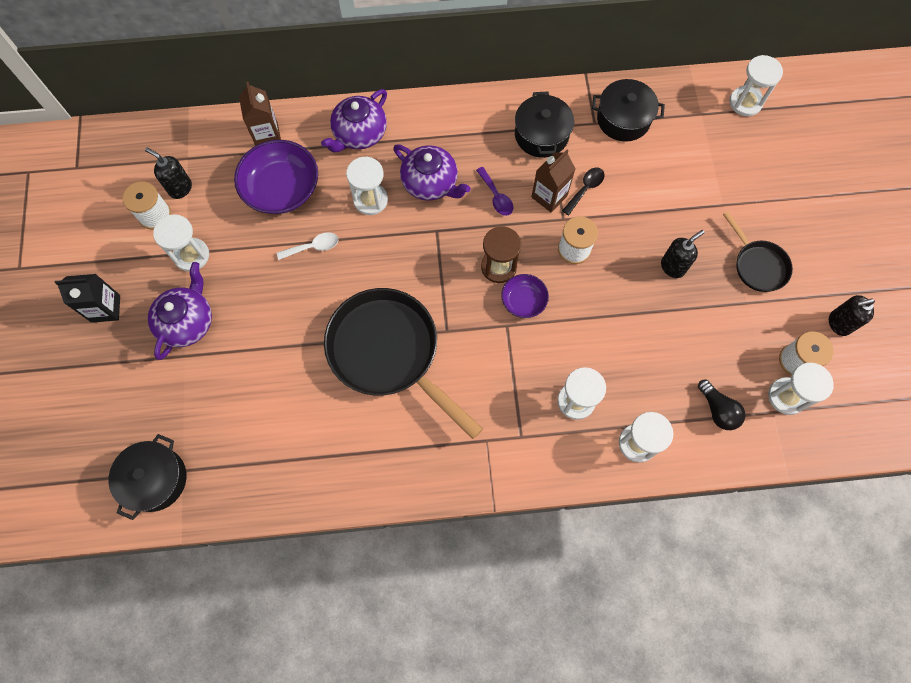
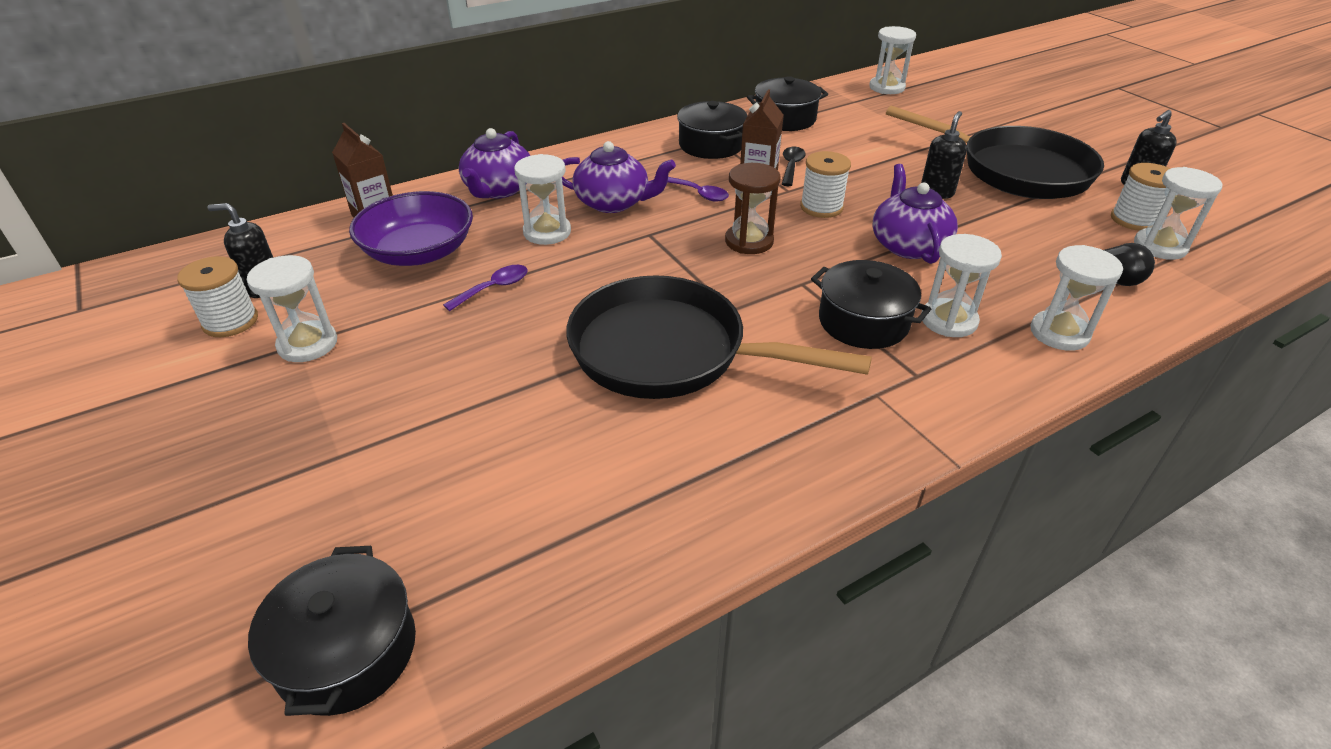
camera: 25 degrees left, 30 degrees down
black carton [55,274,120,323] -> none
purple teapot [148,262,212,360] -> purple teapot moved to [873,164,958,264]
white spoon [277,232,338,260] -> purple spoon [443,265,527,311]
purple bowl [501,274,549,318] -> none
black pan [723,211,793,292] -> black pan [886,106,1104,199], size x1.95
none -> black pot [811,260,931,349]

